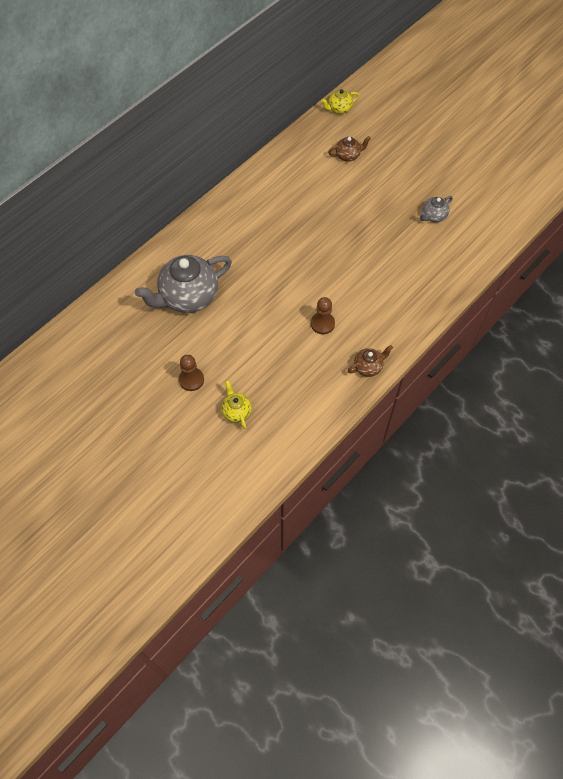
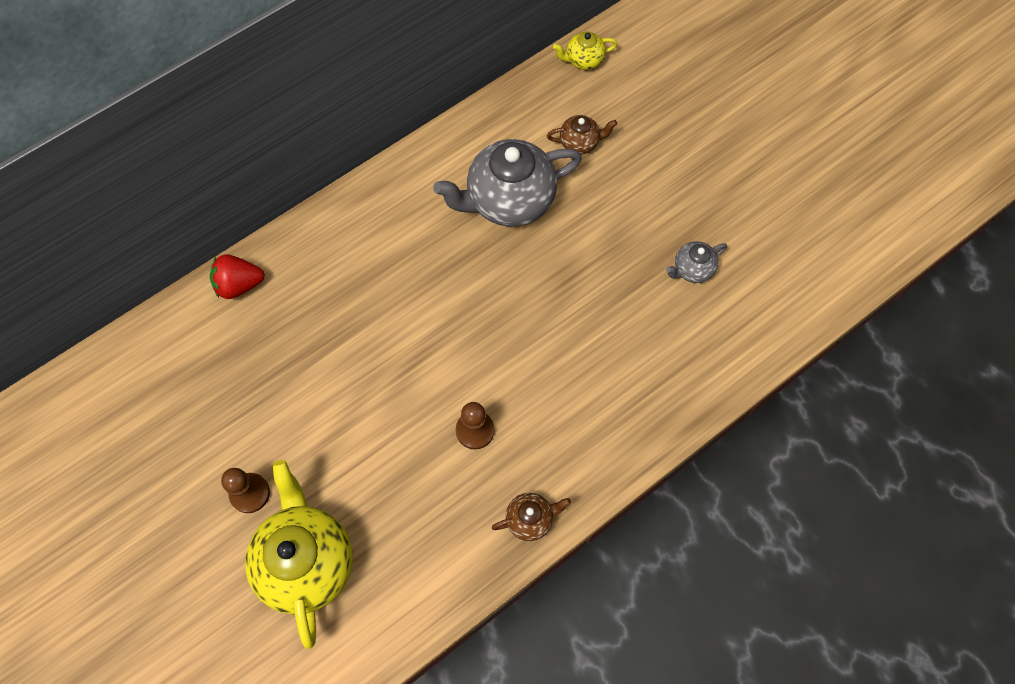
camera: 10 degrees right, 5 degrees up
grey teapot [135,255,232,313] -> grey teapot moved to [433,139,582,227]
yellow teapot [221,380,252,429] -> yellow teapot [245,460,353,649], size x2.13
none -> red strawberry [210,254,265,299]

